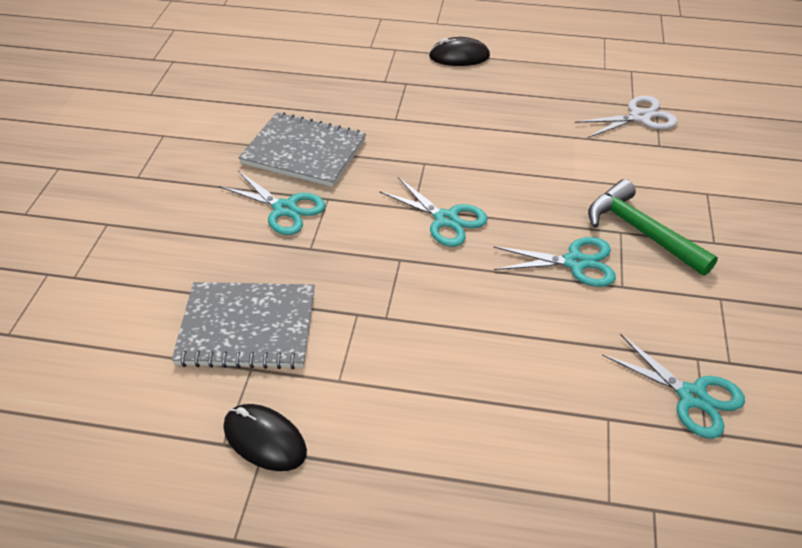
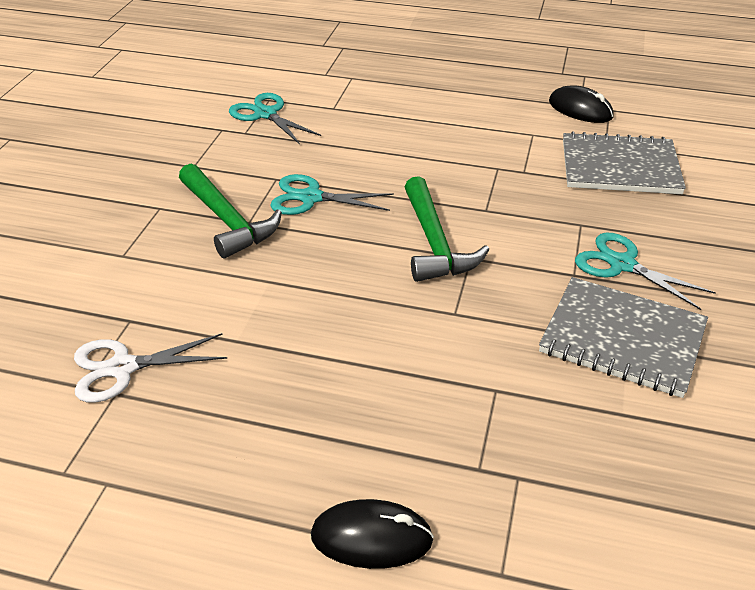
camera: 175 degrees left, 5 degrees down
turquoise scissors [379,177,488,247] -> green hammer [405,176,490,282]

